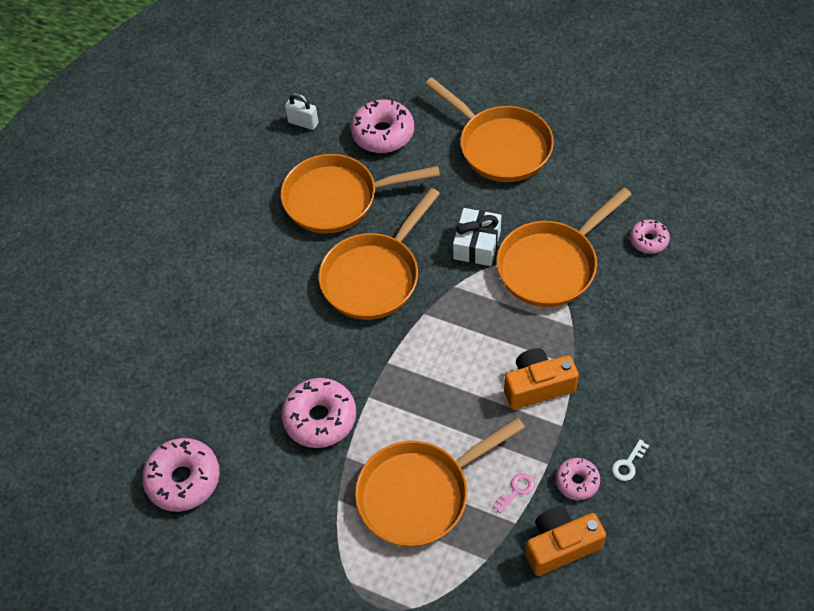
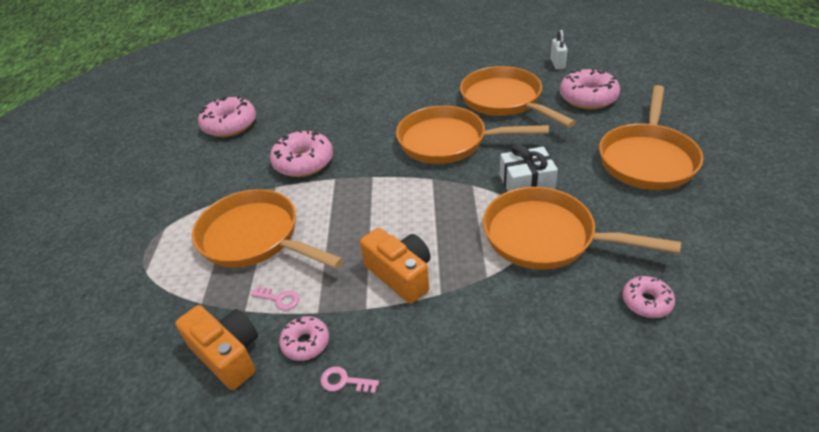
camera: 65 degrees right, 15 degrees down
white key [612,439,649,481] -> pink key [320,366,379,394]

